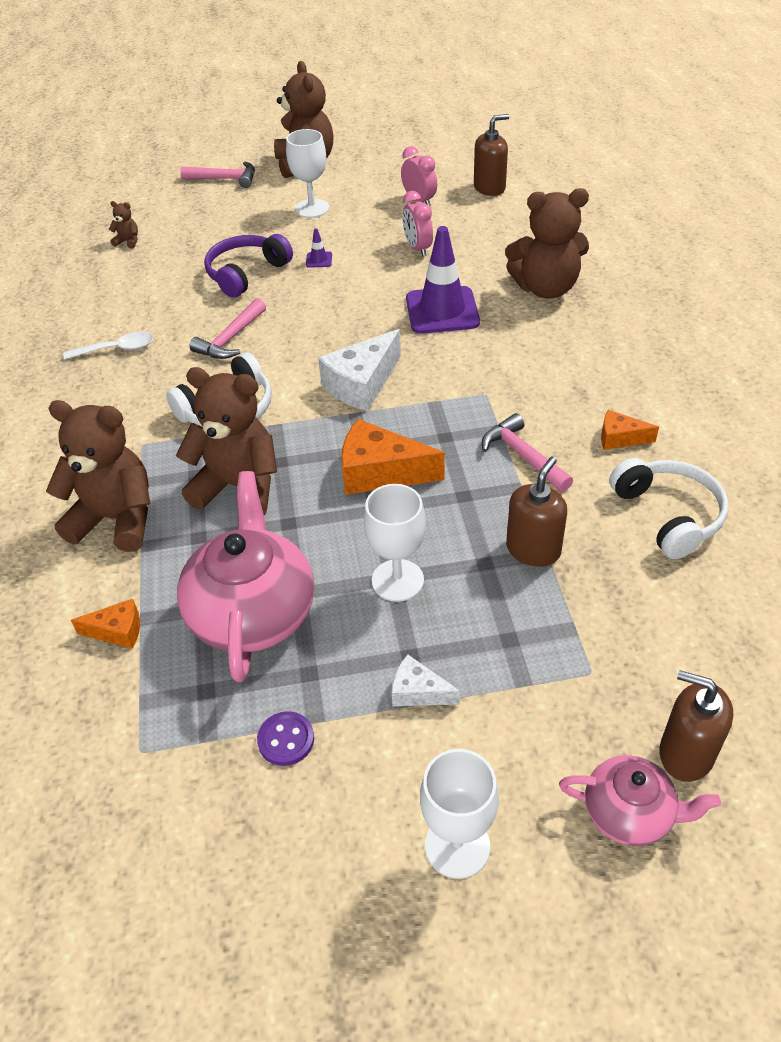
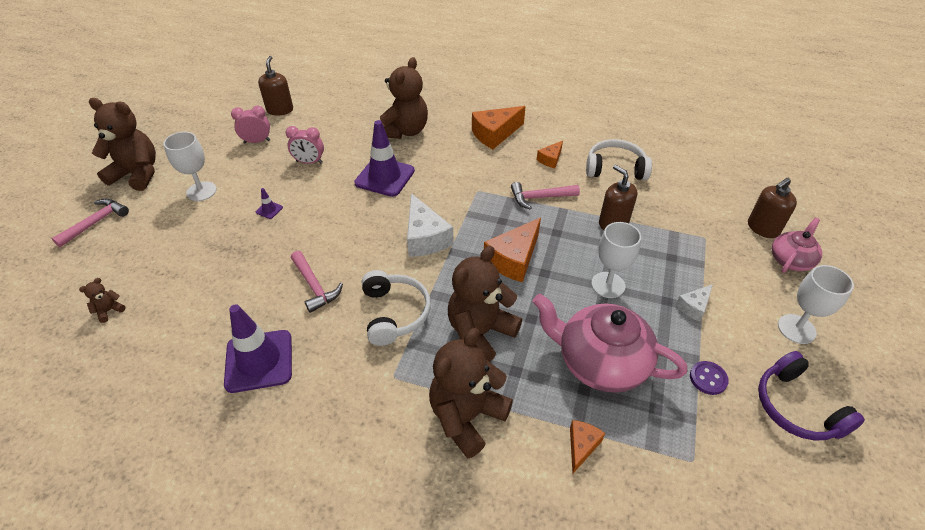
camera: 65 degrees left, 0 degrees up
white spoon [63,332,153,360] -> purple traffic cone [224,304,292,393]
purple headphones [204,234,293,298] -> purple headphones moved to [758,351,865,441]
none -> orange cheese [472,106,526,149]

